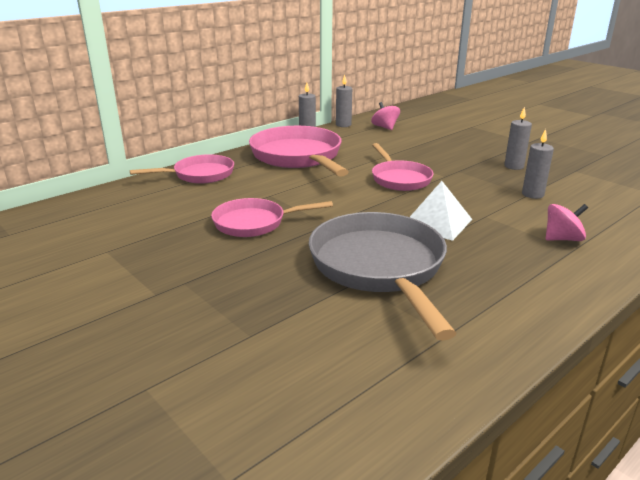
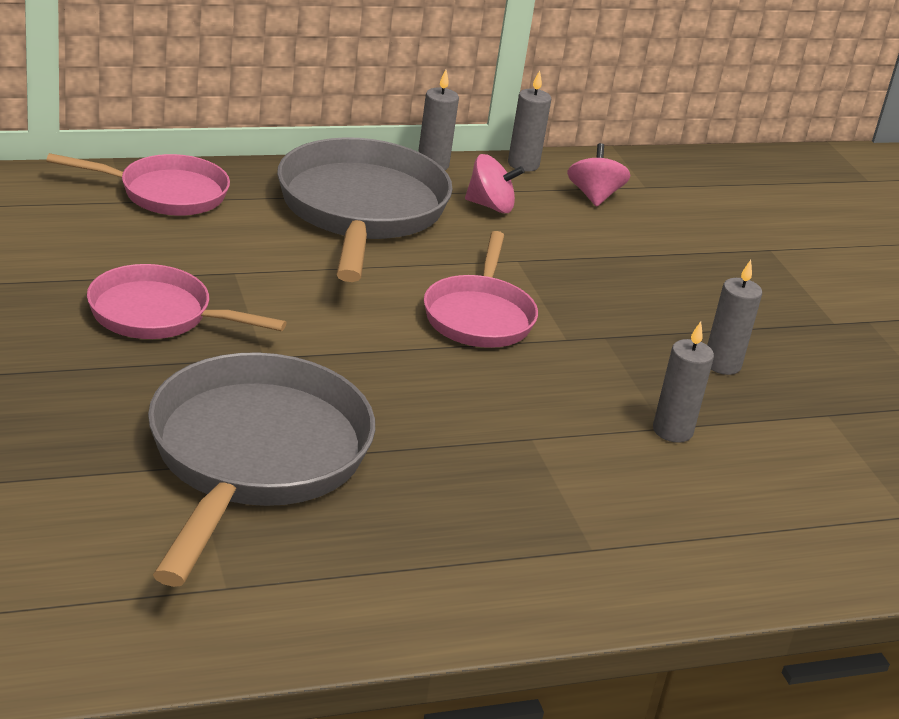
camera: 20 degrees right, 5 degrees up
pink pan [249,126,349,177] -> grey pan [277,138,453,282]
white pyramid [410,181,472,241] -> none
pink spinning top [546,204,588,241] -> pink spinning top moved to [465,154,525,213]

